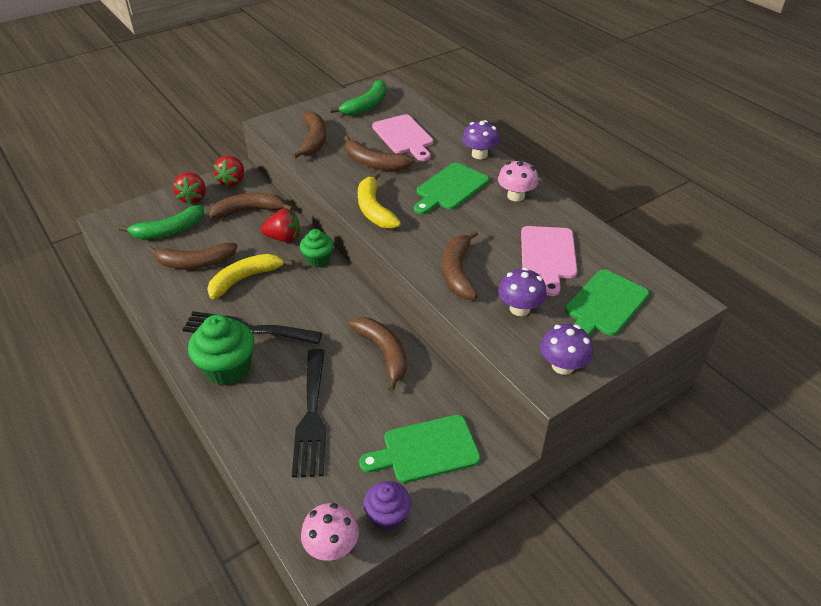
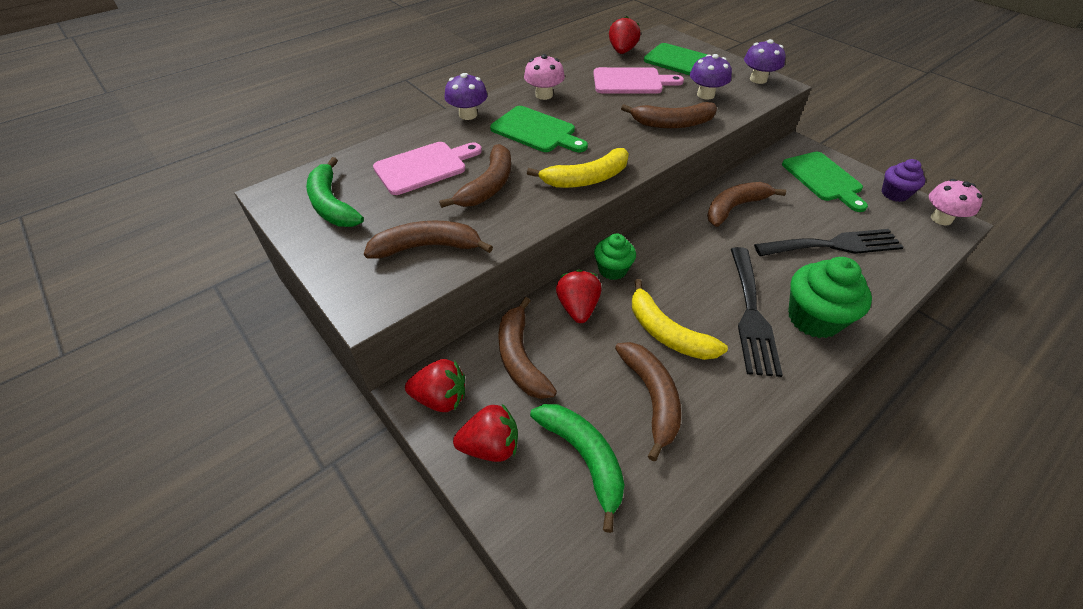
camera: 95 degrees left, 5 degrees up
green banana [330,80,386,116] -> green banana turned 150 degrees counterclockwise [306,157,364,227]
none -> red strawberry [609,16,641,54]

